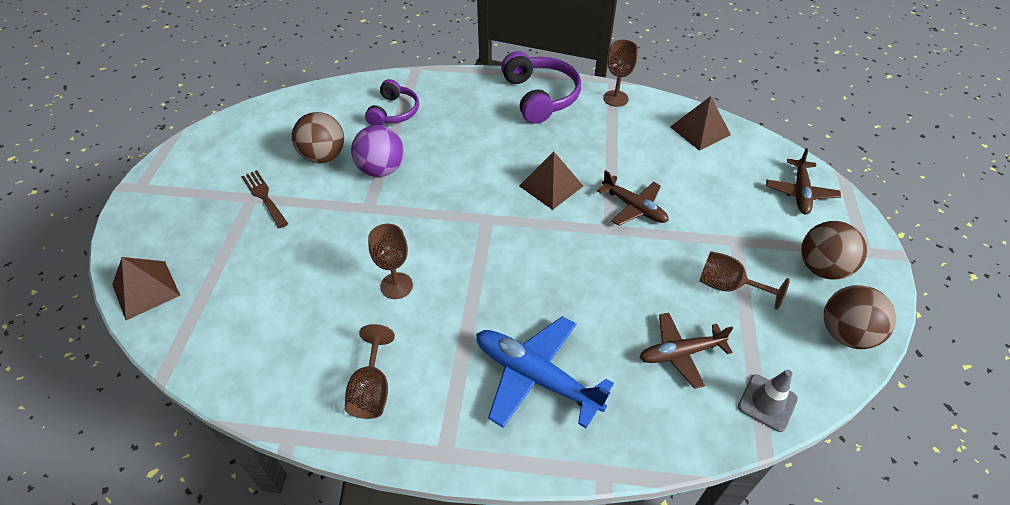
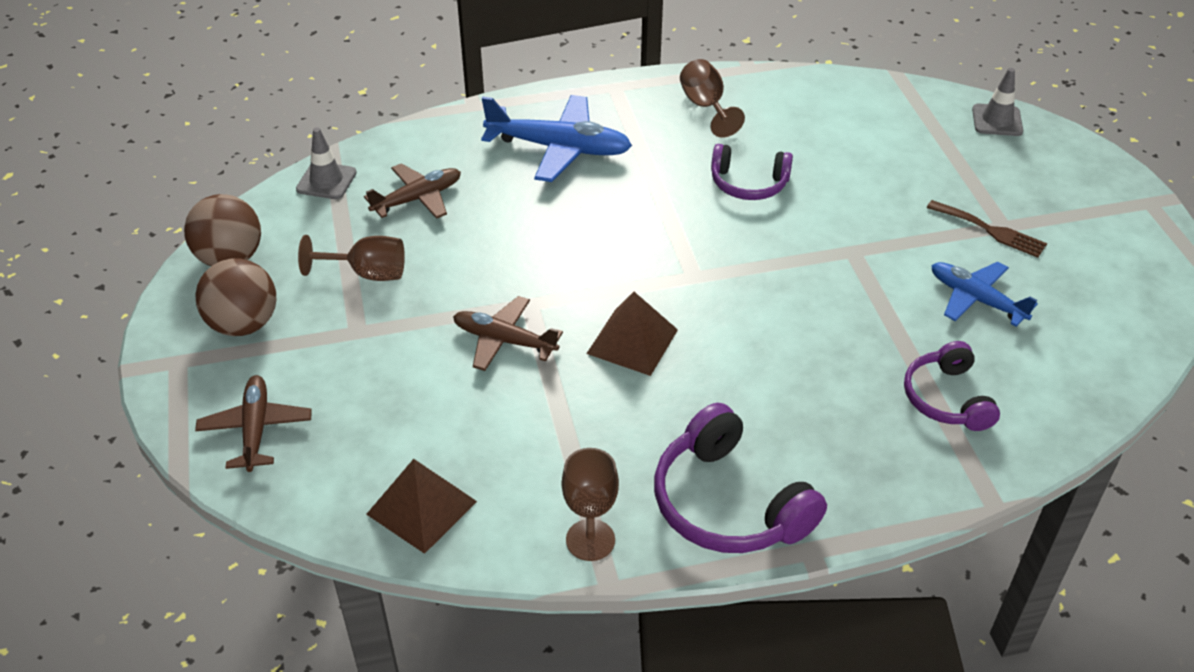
camera: 160 degrees right, 5 degrees down
brown pyramid [112,257,180,320] -> grey traffic cone [972,68,1023,136]
brown ball [292,112,344,163] -> blue plane [932,262,1038,327]
purple ball [351,125,404,177] -> none
brown goblet [368,224,413,299] -> purple headphones [711,144,793,200]

